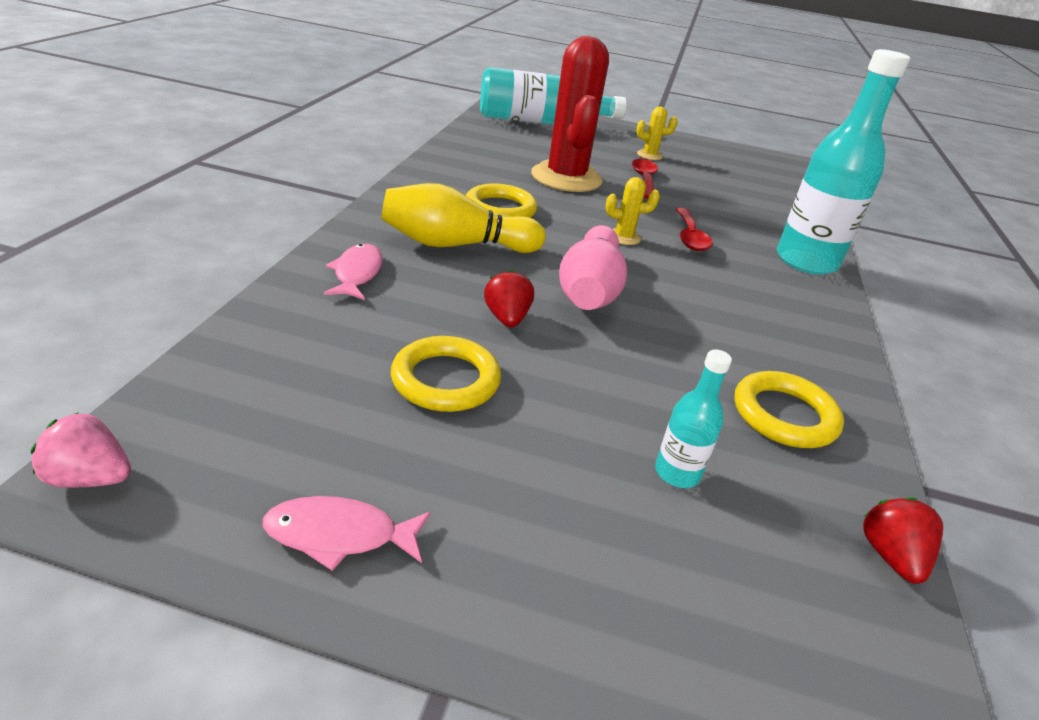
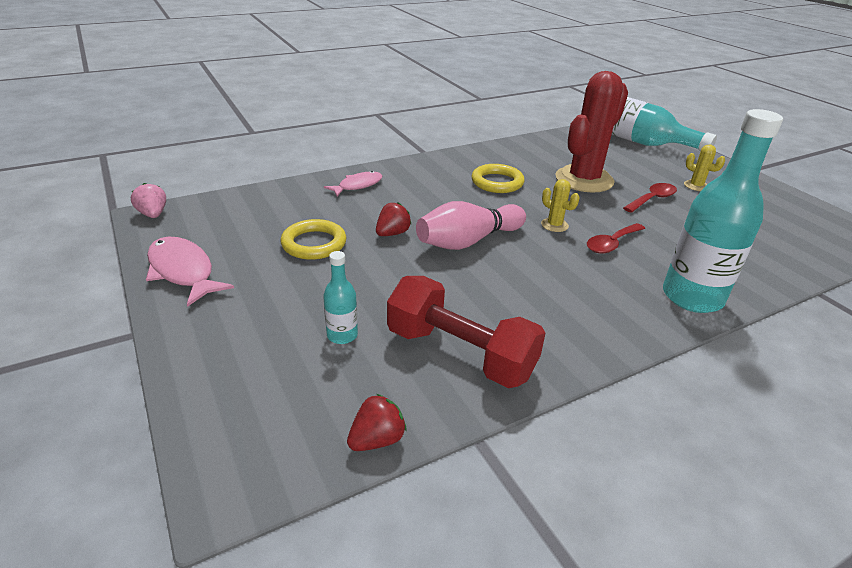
camera: 50 degrees right, 0 degrees up
pink fish [263,496,431,571] -> pink fish [146,237,234,307], size x1.52
yellow bowling pin [381,183,546,253] -> none
yellow ring [734,371,844,448] -> red dumbbell [387,276,546,388]

